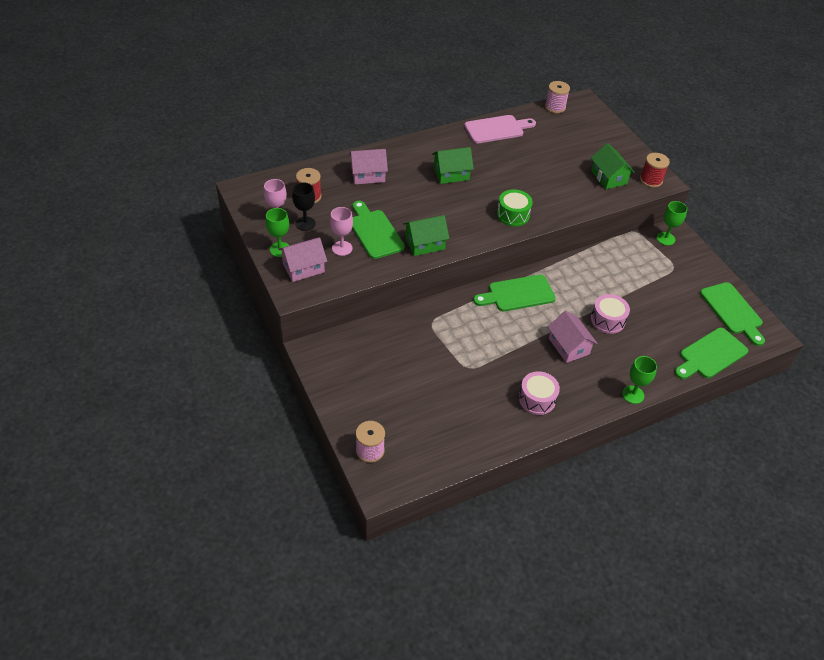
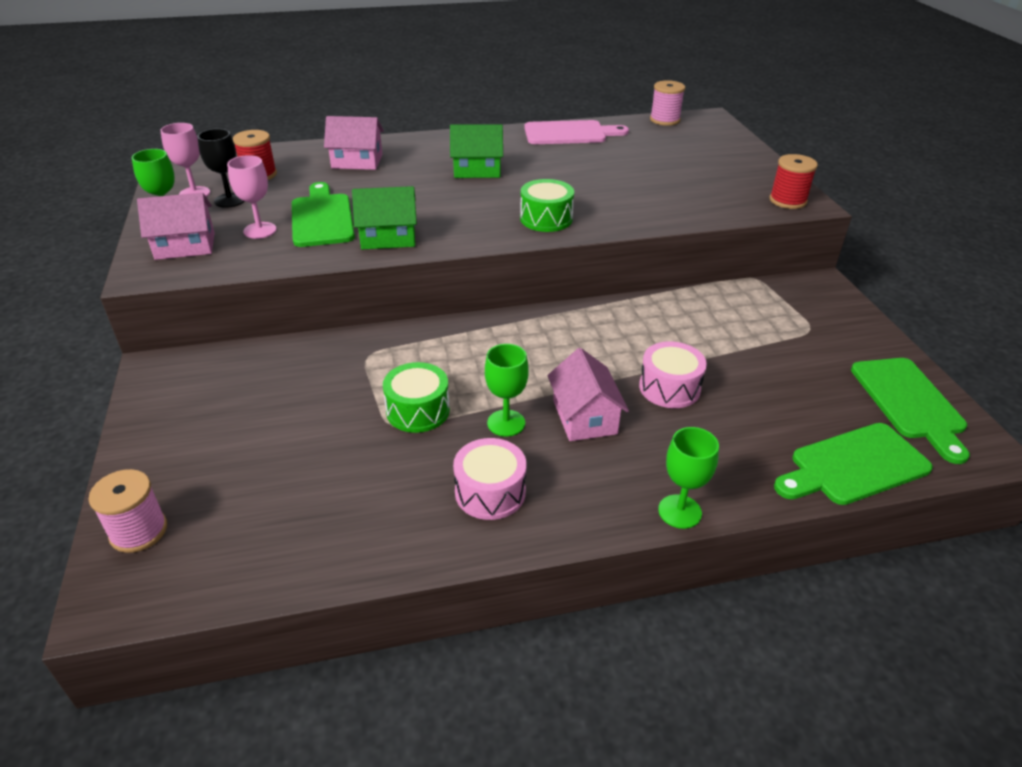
camera: 15 degrees right, 10 degrees down
green cutting board [473,275,556,311] -> none
green house [591,143,635,189] -> none
green goblet [657,201,687,246] -> green goblet moved to [485,344,529,437]
none -> green drum [383,362,450,433]

